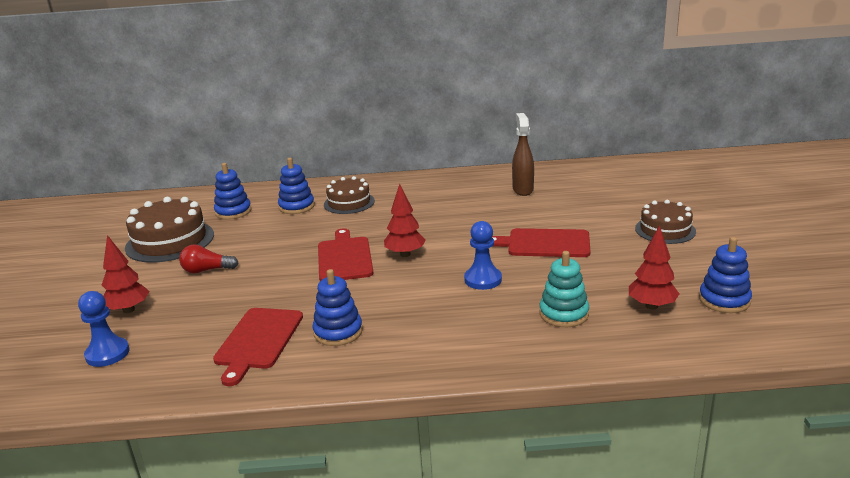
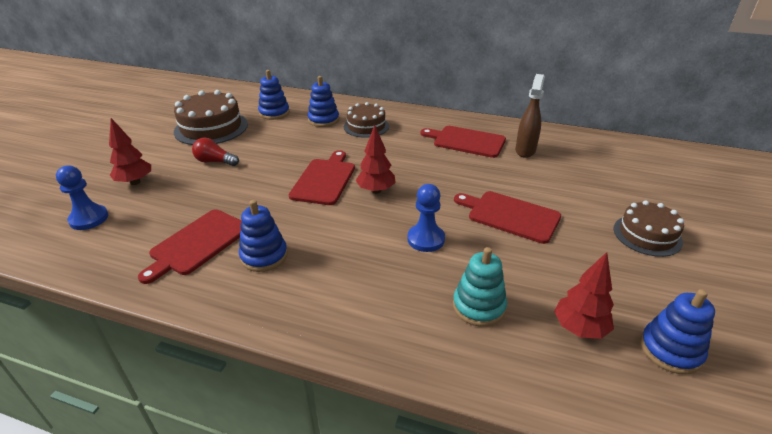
camera: 20 degrees right, 10 degrees up
none -> red cutting board [420,126,506,158]

